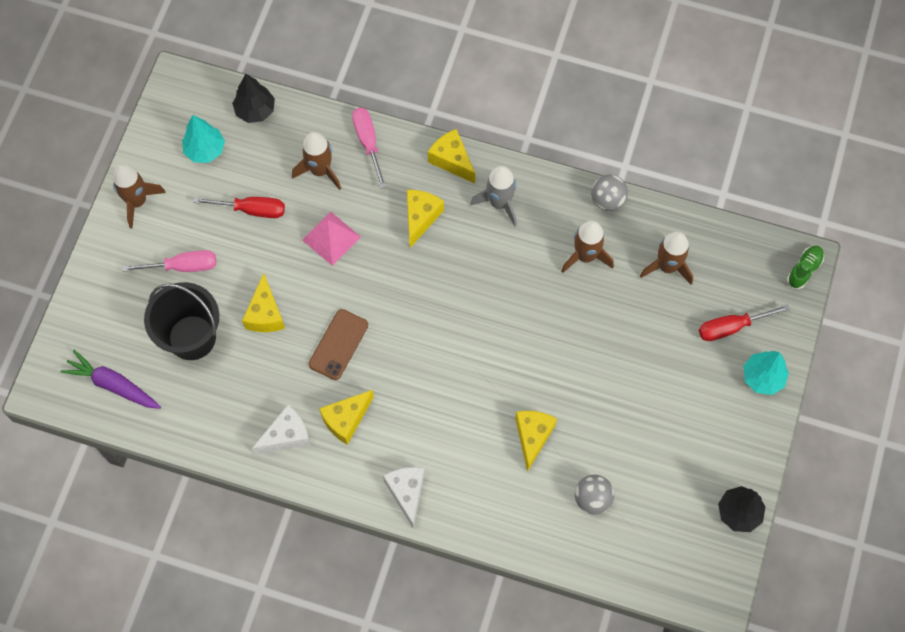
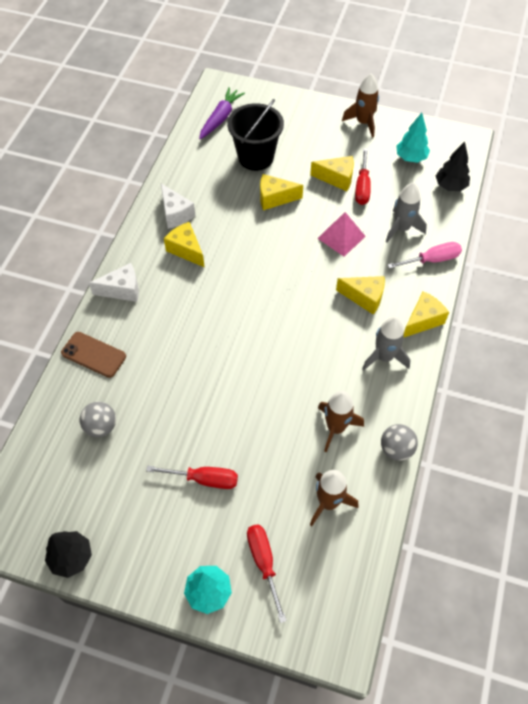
camera: 90 degrees right, 10 degrees down
pink screwdriver [123,250,216,272] -> none
brown rocket [292,132,341,190] -> grey rocket [386,182,427,242]
brown phone [309,309,368,380] -> brown phone moved to [61,332,126,378]
yellow cheese [515,411,557,472] -> yellow cheese moved to [310,156,354,191]
green shoe [787,246,824,289] -> none
none -> red screwdriver [146,466,238,489]

